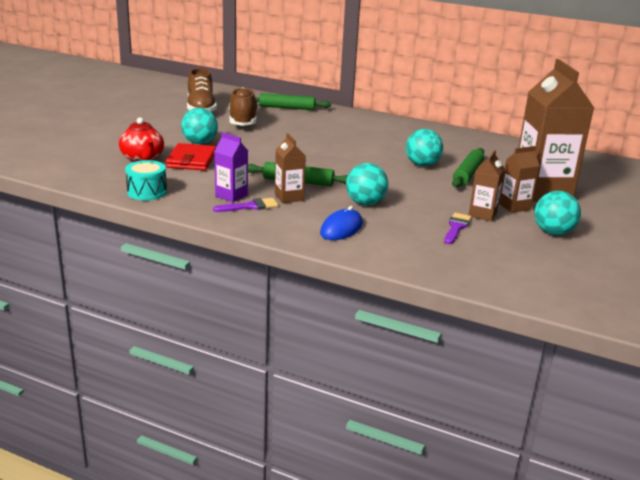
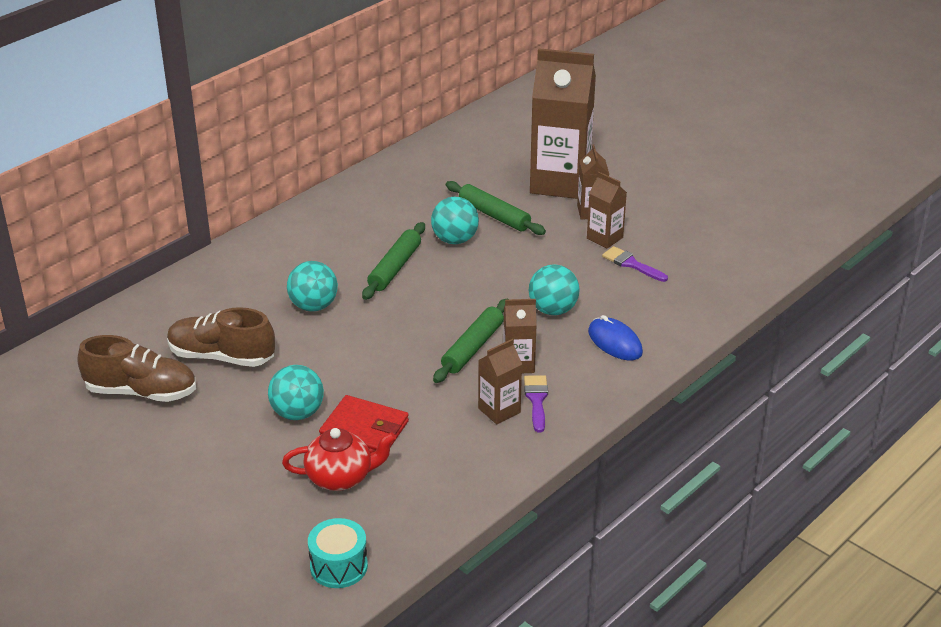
camera: 70 degrees left, 10 degrees up
turquoise drum [125,160,167,200] -> turquoise drum moved to [308,518,368,588]
purple carton [214,132,248,202] -> brown carton [478,339,522,424]
green rolling pin [255,93,331,110] -> green rolling pin moved to [362,222,425,300]
turquoise ball [534,191,581,235] -> turquoise ball moved to [287,261,338,312]

